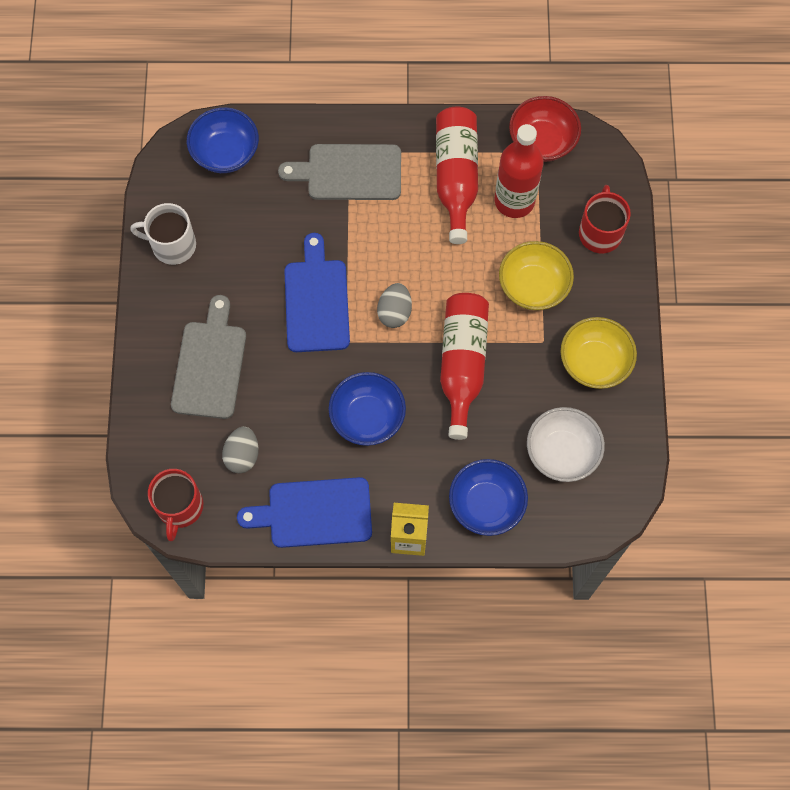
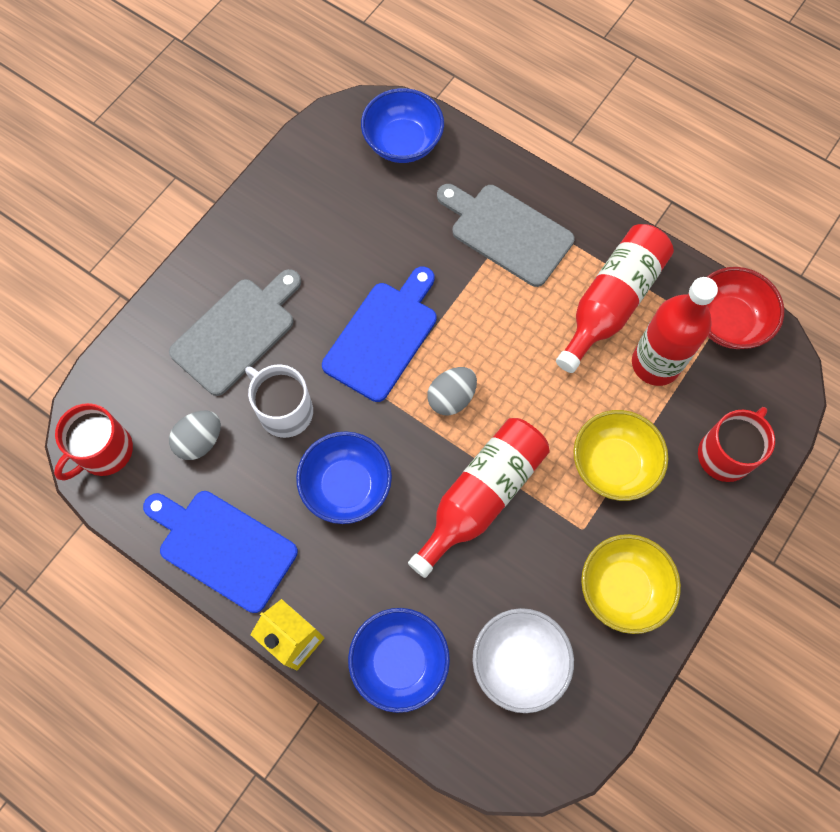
camera: 35 degrees right, 0 degrees up
white mug [130,203,196,265] -> white mug moved to [245,365,313,438]

